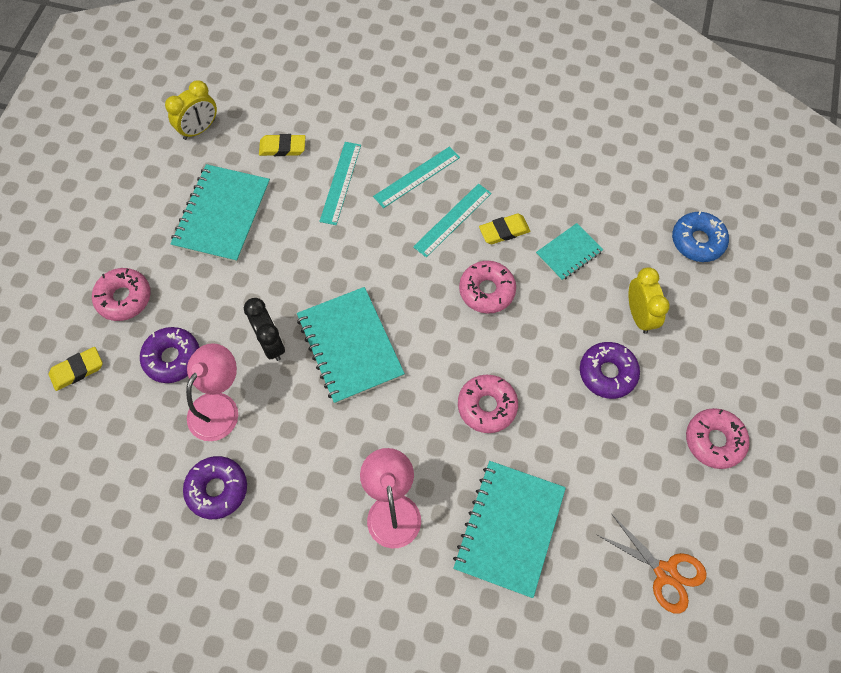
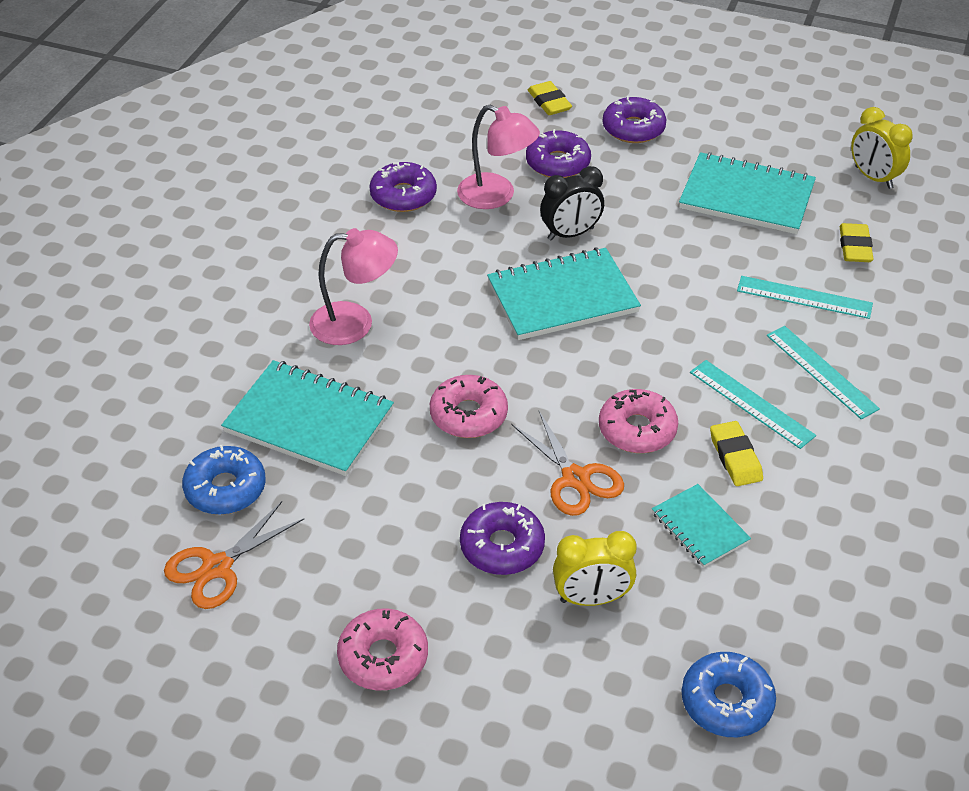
camera: 95 degrees right, 20 degrees down
pink donut [92,268,151,321] -> purple donut [603,96,666,143]
none -> blue donut [182,445,266,515]
none -> orange scissors [512,411,624,516]

